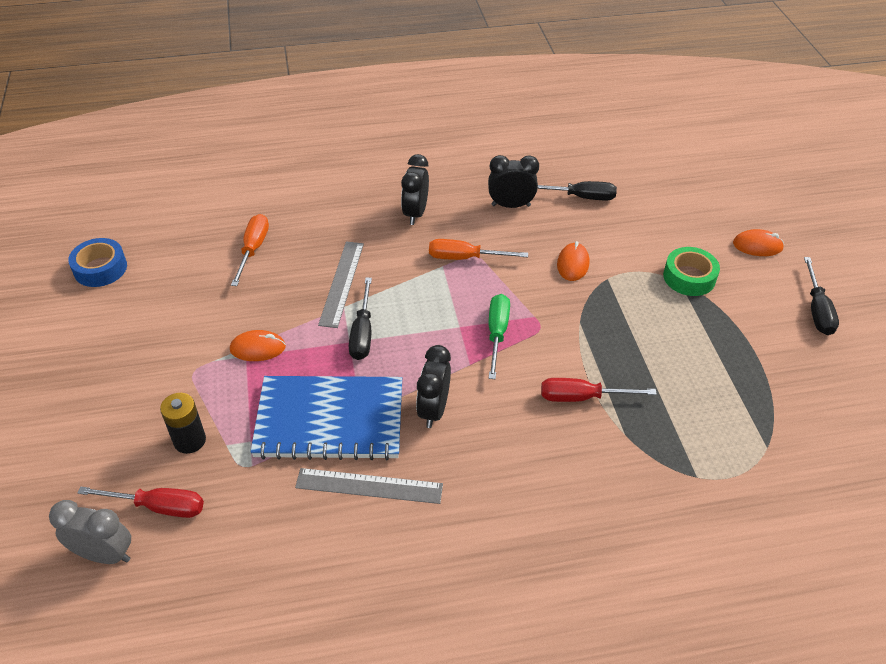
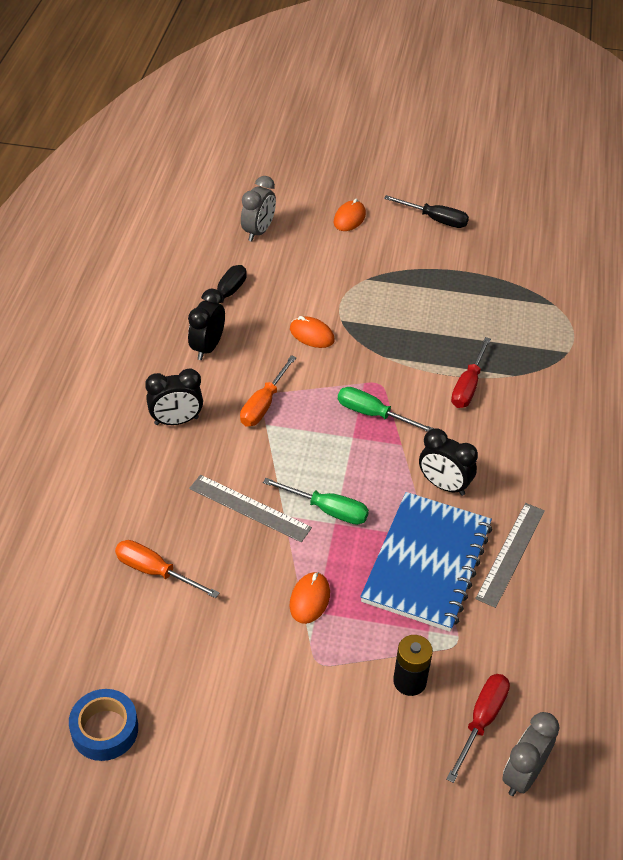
camera: 70 degrees left, 0 degrees up
black screwdriver [349,278,372,360] -> green screwdriver [263,478,369,525]
black clock [401,154,429,225] -> black clock turned 45 degrees counterclockwise [145,368,203,425]
green tape [663,247,720,296] -> none
none -> grey clock [241,176,276,242]

